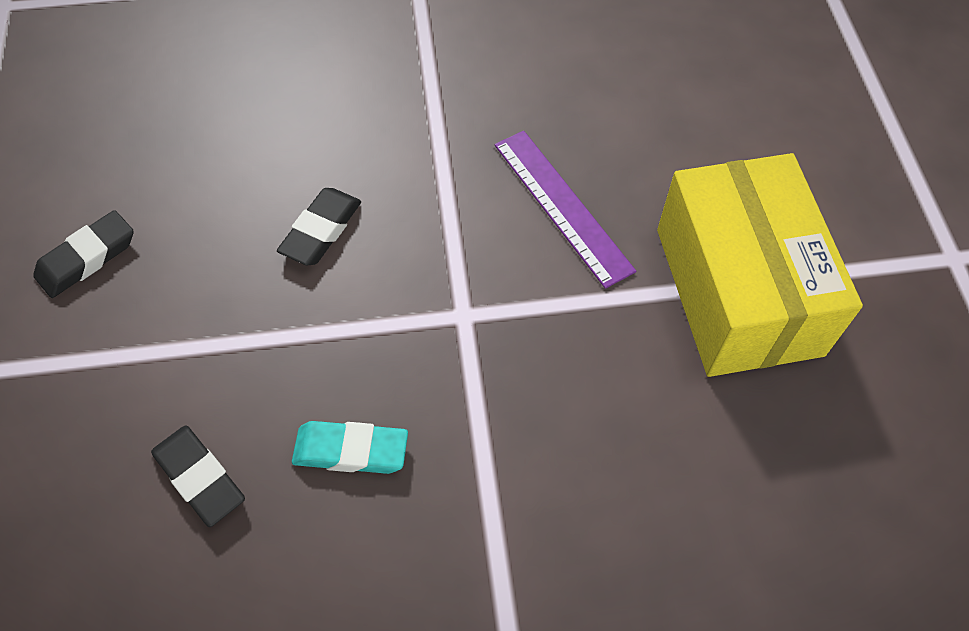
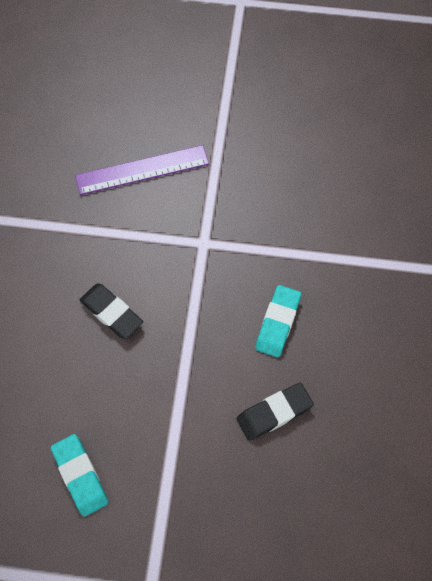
camera: 75 degrees left, 5 degrees up
black eraser [33,210,134,298] -> turquoise eraser [51,434,108,517]
yellow box [657,153,863,377] -> none

